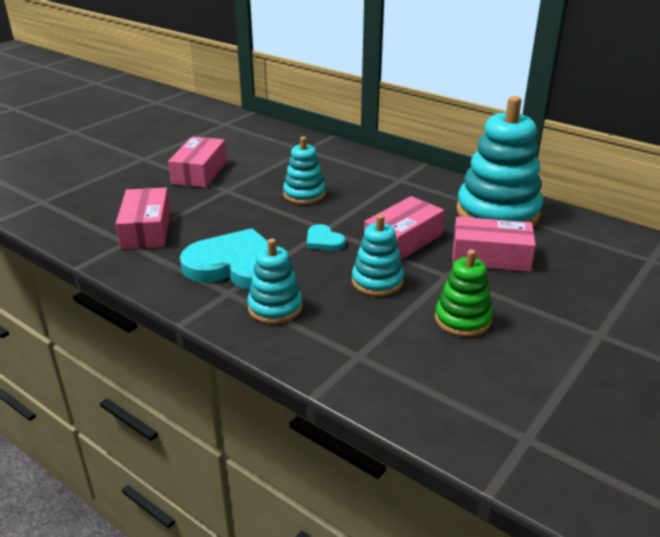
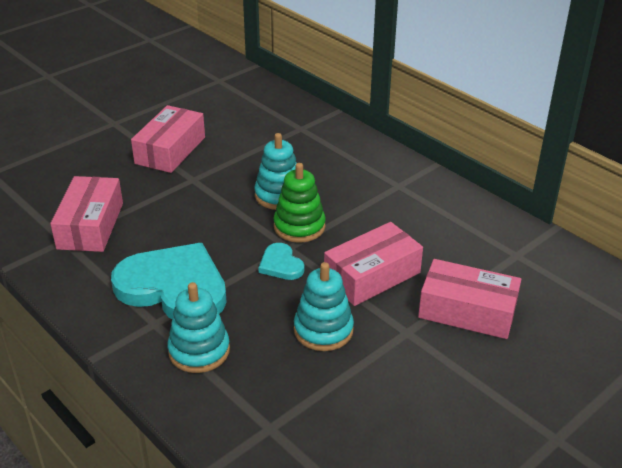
camera: 10 degrees right, 5 degrees up
green stacking toy [435,249,493,337] -> green stacking toy moved to [274,163,326,243]
turquoise stacking toy [457,96,543,227] -> none

